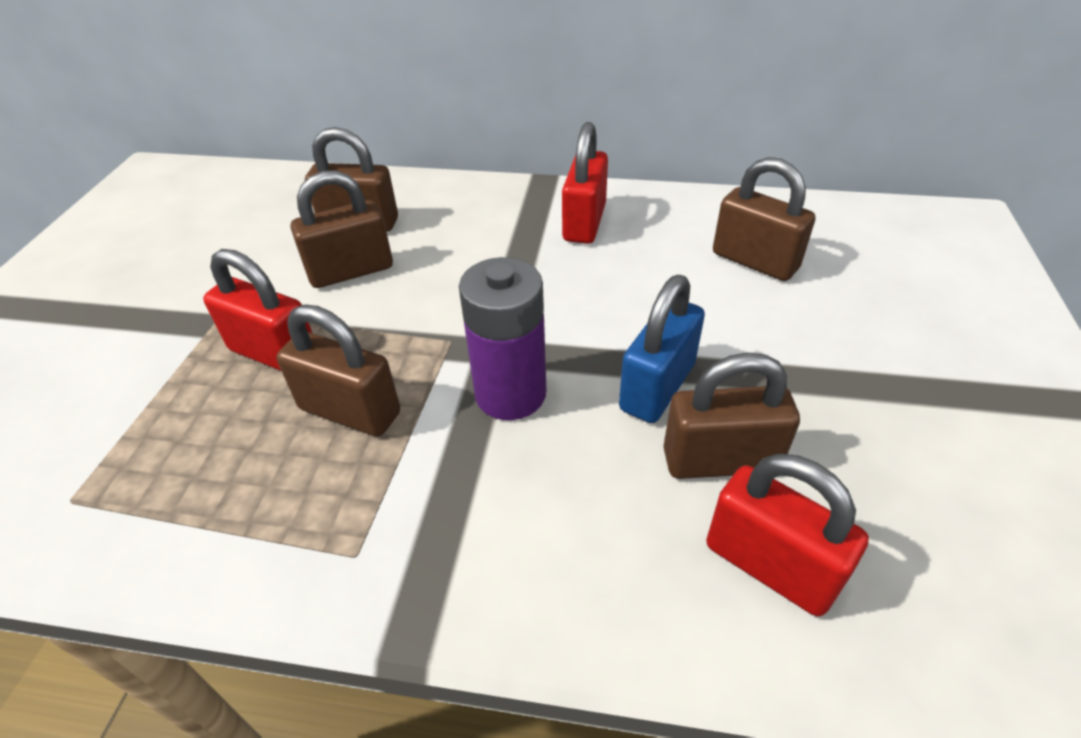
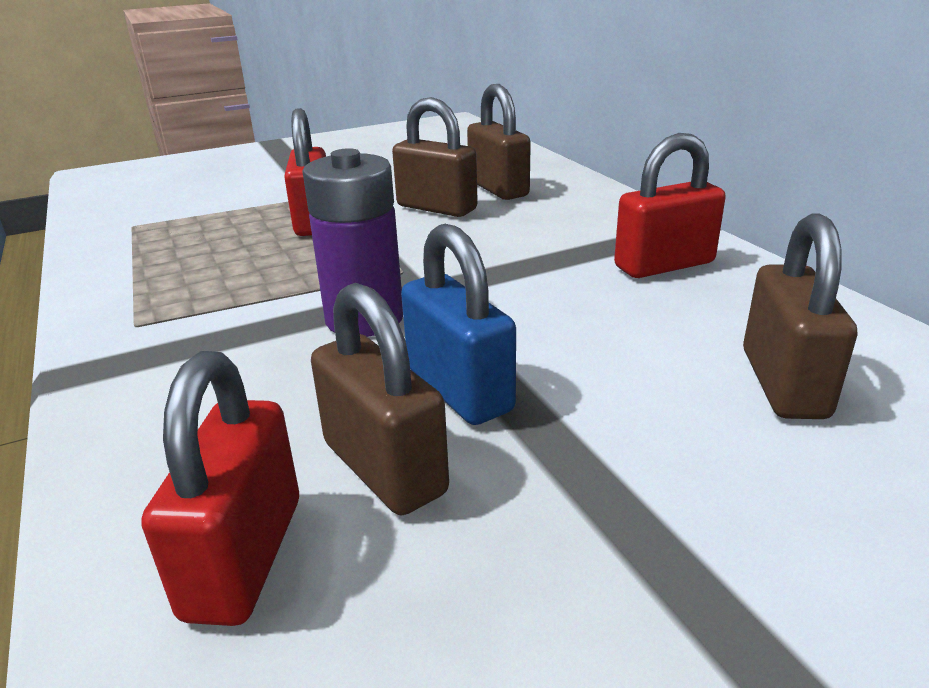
camera: 55 degrees right, 15 degrees down
brown padlock [277,305,400,436] -> none
blue padlock [619,275,705,423] -> blue padlock turned 60 degrees clockwise [401,224,516,425]

